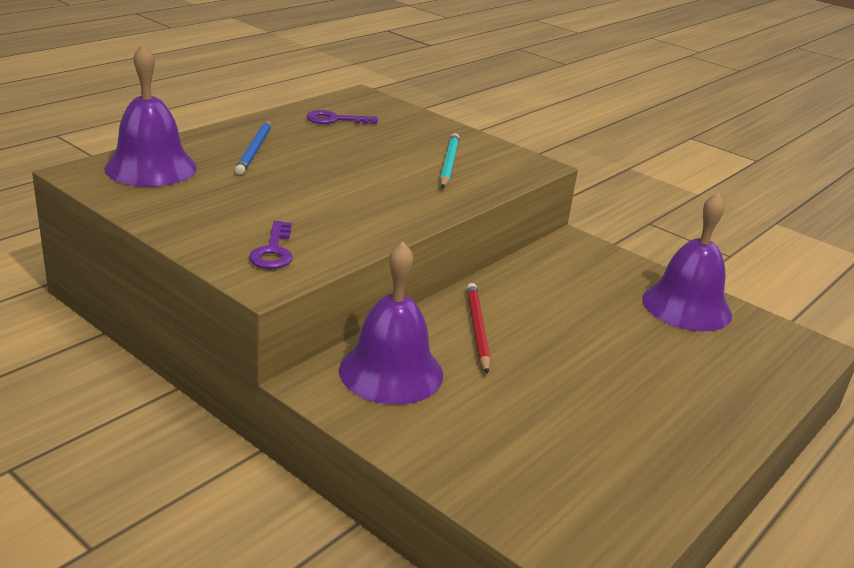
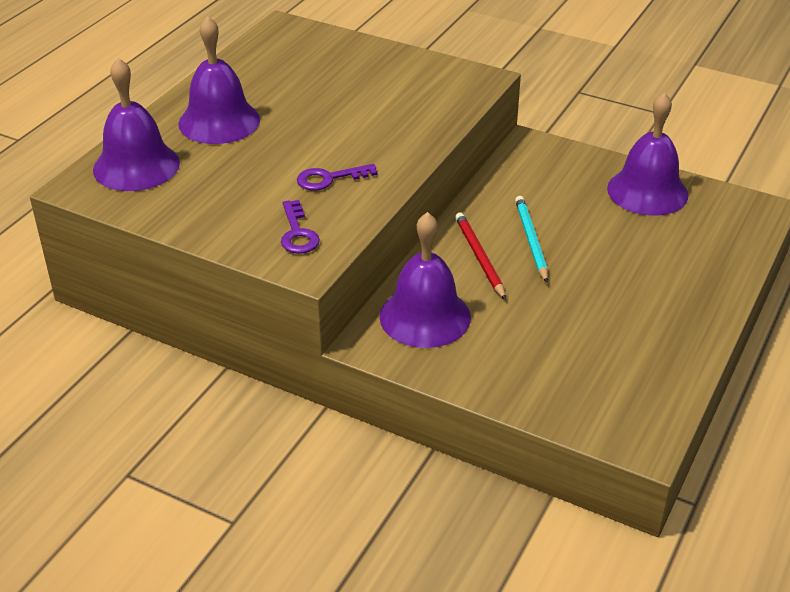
camera: 10 degrees left, 10 degrees up
blue pencil [235,121,271,175] -> purple bell [178,16,260,144]
purple key [307,110,378,124] -> purple key moved to [297,164,377,190]
turquoise pencil [440,133,460,188] -> turquoise pencil moved to [515,196,548,283]

